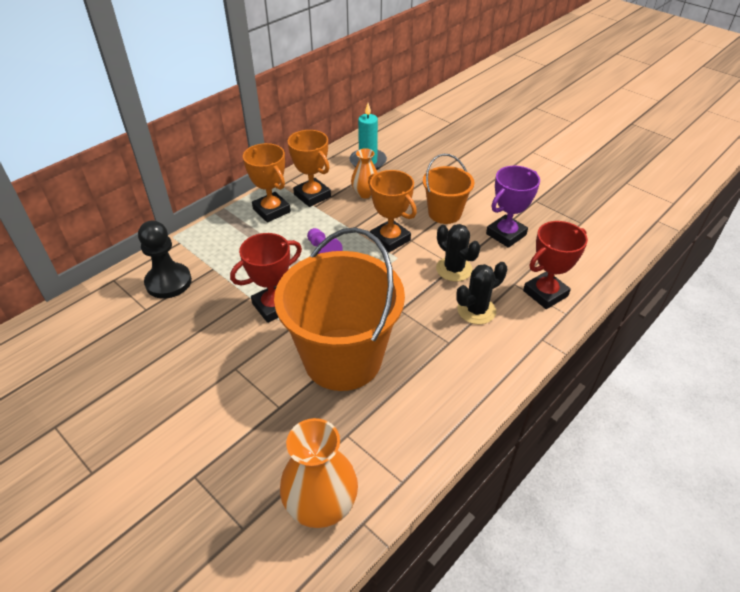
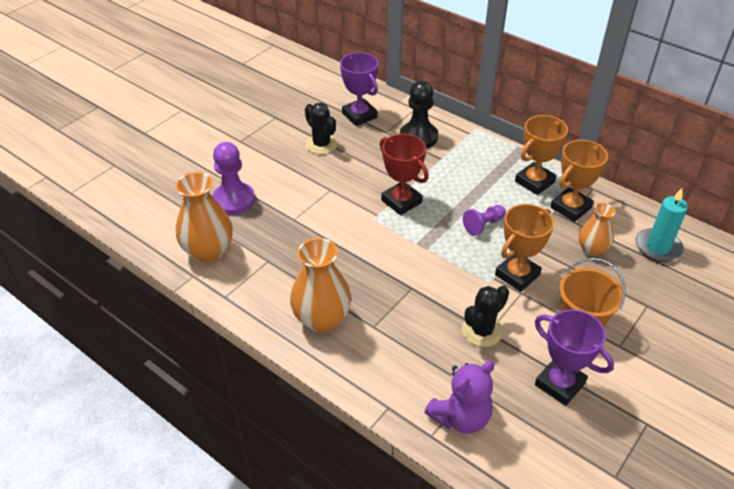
camera: 85 degrees right, 0 degrees up
orange bucket [274,227,405,391] -> none
black cactus [456,262,507,325] -> black cactus moved to [305,103,338,154]
red trophy [523,221,588,309] -> purple teddy bear [425,361,495,434]
none -> purple pawn [212,142,255,215]
none -> orange vase [290,238,351,333]
none -> purple trophy [340,52,379,126]

